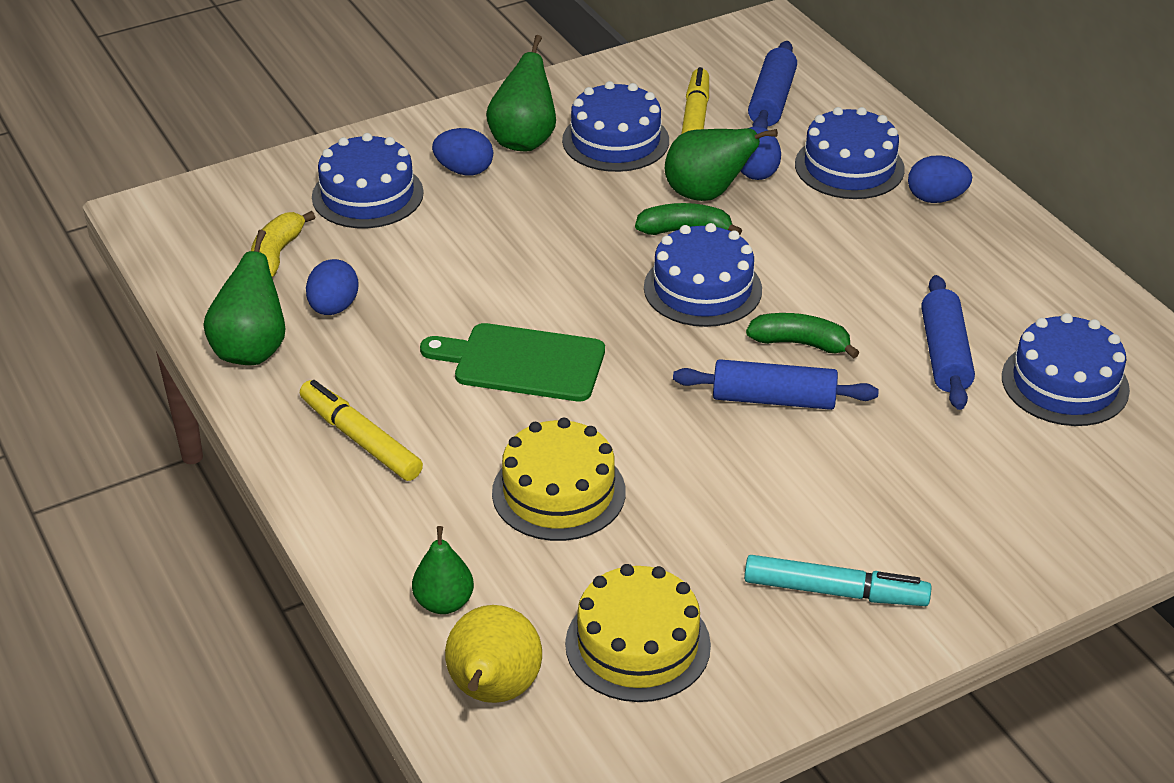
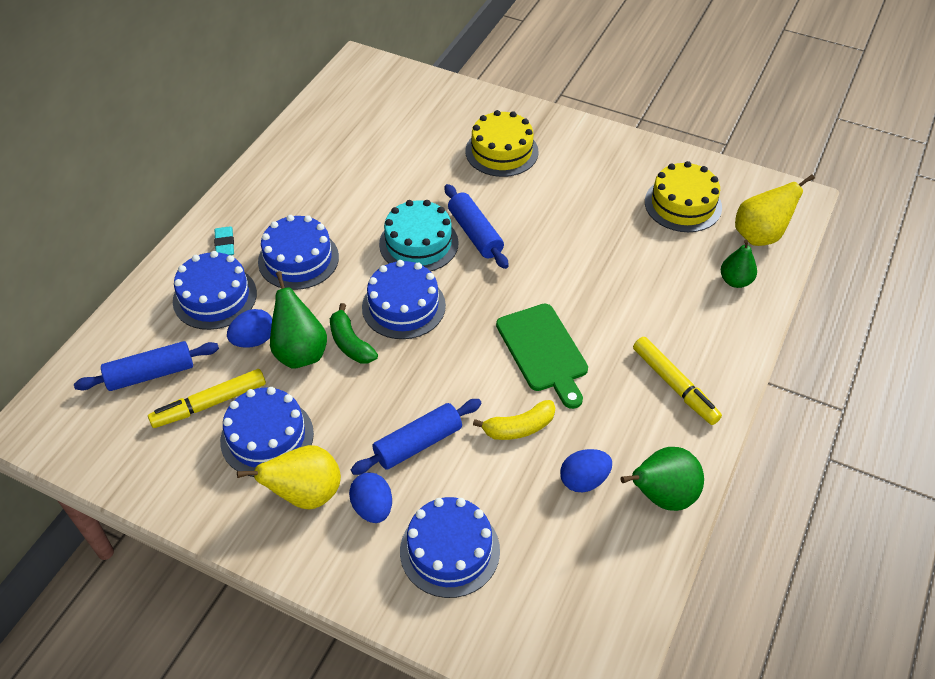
camera: 125 degrees left, 10 degrees up
yellow banana [251,211,315,277] -> yellow banana moved to [473,400,555,440]
yellow marker [300,380,423,481] -> yellow marker turned 45 degrees counterclockwise [633,337,722,425]
green pear [486,35,556,151] -> yellow pear [237,445,341,509]
yellow cake [492,418,626,541] -> yellow cake moved to [465,110,539,177]
turquoise marker [744,555,932,606] -> none
green banana [746,313,860,359] -> turquoise cake [379,200,459,271]
blue egg [908,155,972,203] -> turquoise eraser [214,226,234,255]
blue rolling pin [921,275,975,410] -> blue rolling pin moved to [351,399,482,475]
blue cake [1002,313,1130,426] -> blue cake moved to [258,215,339,290]

